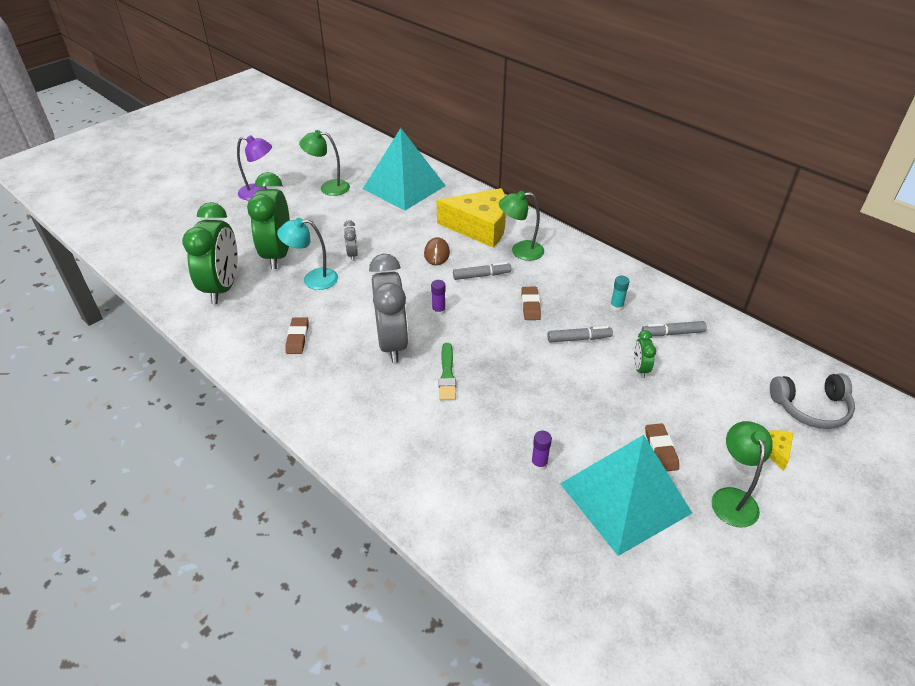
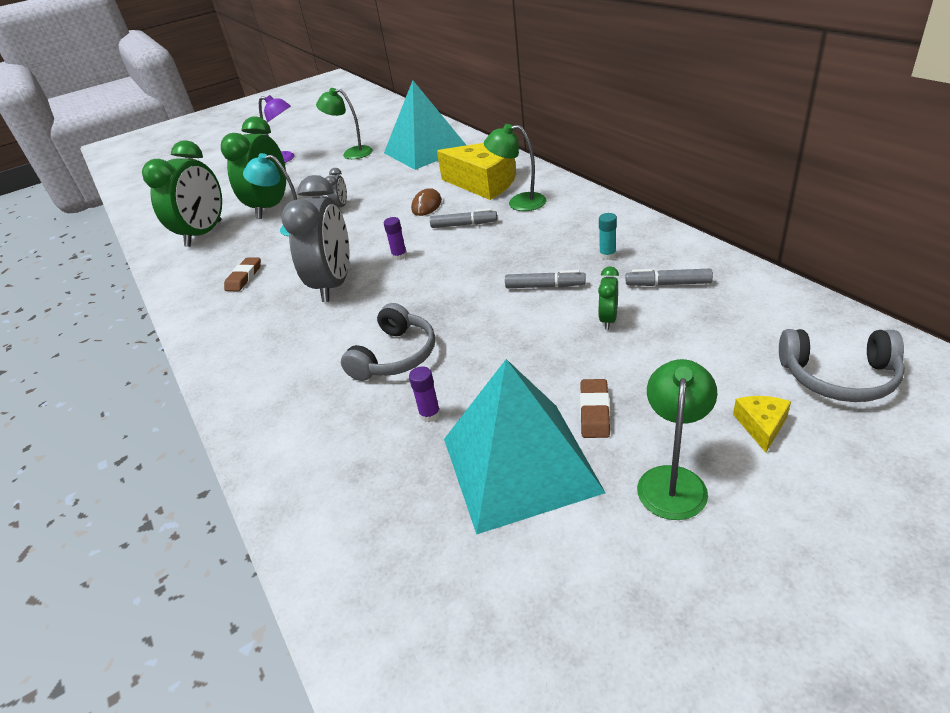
camera: 20 degrees right, 5 degrees down
green brush [439,343,456,400] -> none
brown eraser [521,287,541,320] -> none
none -> grey headphones [341,303,435,381]

